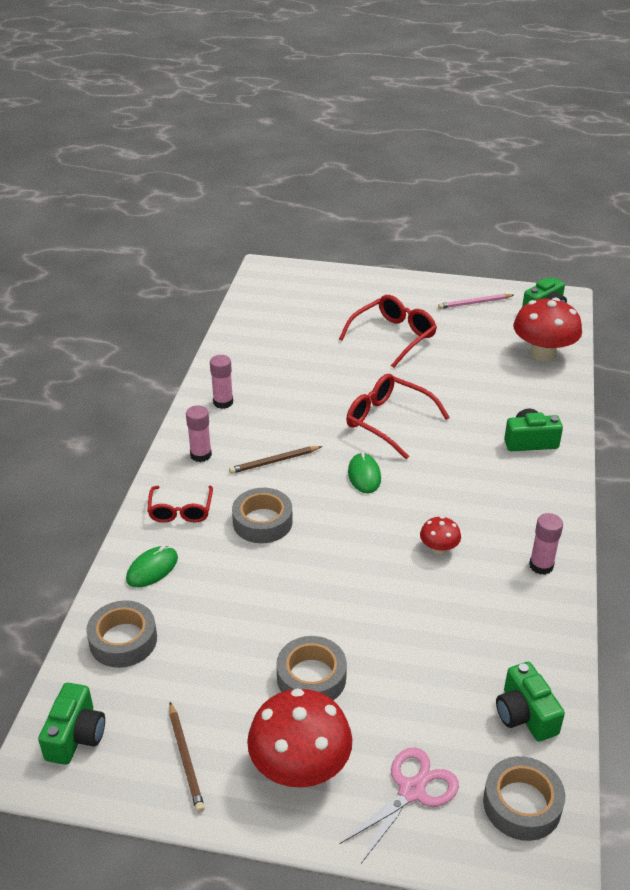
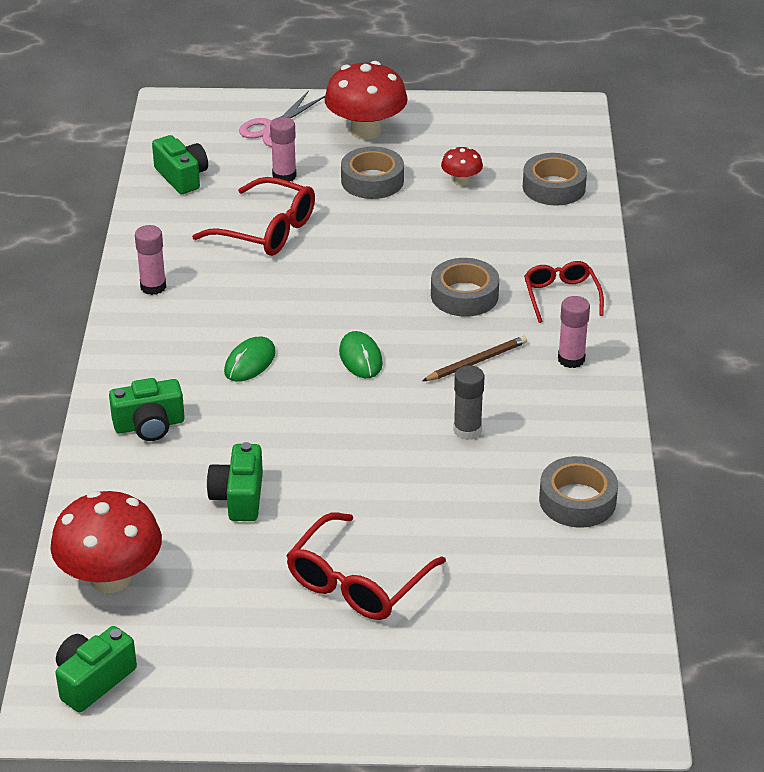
camera: 170 degrees right, 0 degrees up
green camera [38,683,105,765] -> green camera moved to [207,442,263,521]
green mouse [126,546,178,587] -> green mouse moved to [224,337,276,382]
brown pencil [169,702,205,813] -> none
pink glue stick [210,355,233,409] -> pink glue stick moved to [270,117,297,182]
red glasses [346,374,450,459] -> red glasses moved to [192,177,315,256]
red mushroom [420,516,461,555] -> red mushroom moved to [441,147,483,186]
pink pencil [438,294,514,309] -> none
grey tape [483,756,565,841] -> grey tape moved to [539,456,618,528]
none -> grey glue stick [453,365,485,440]

